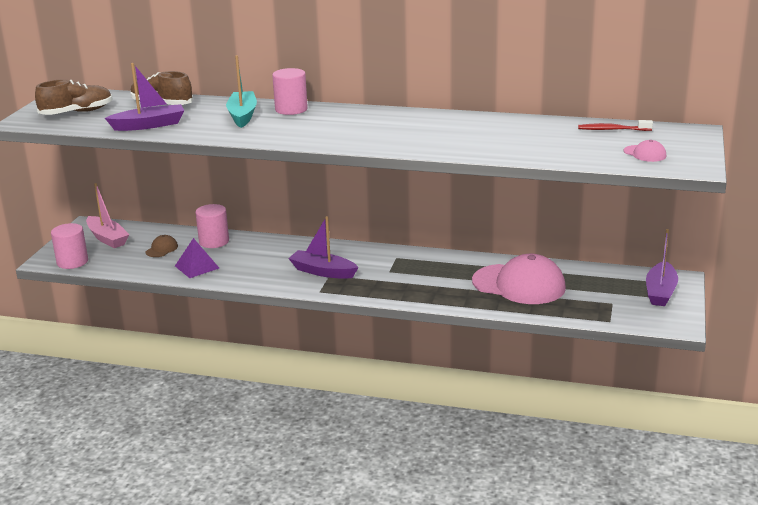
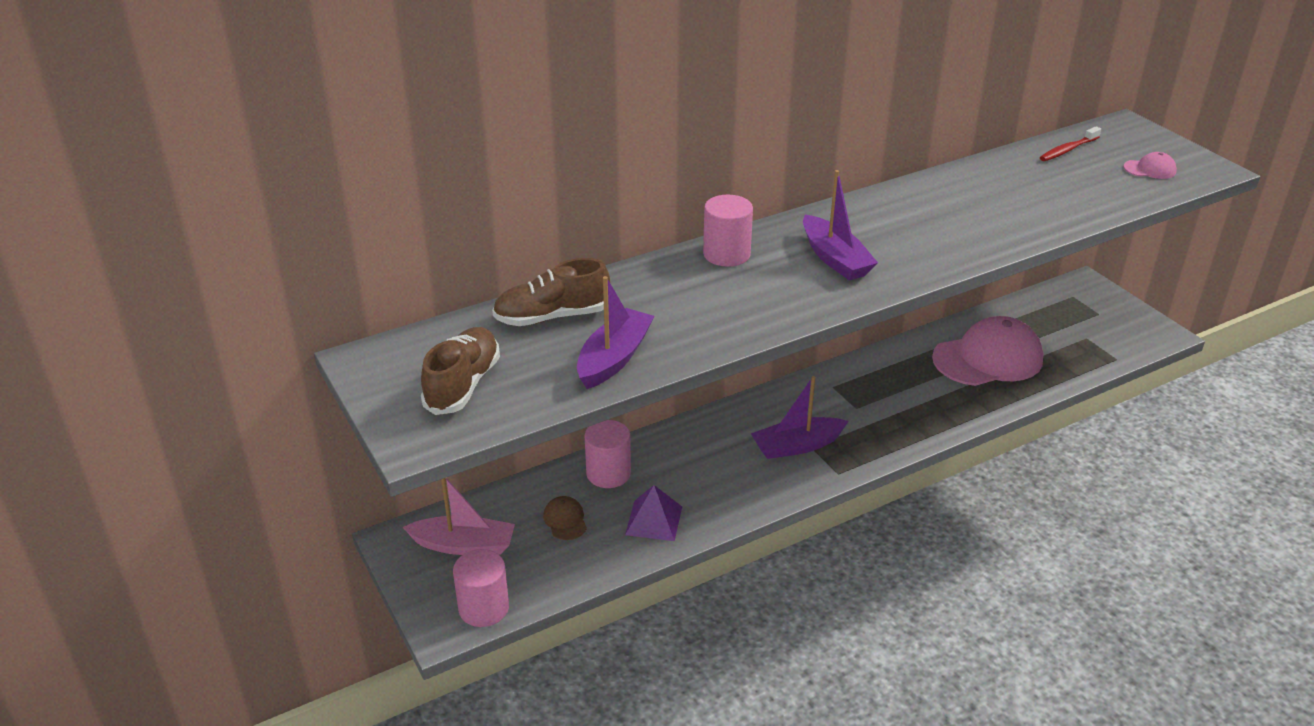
camera: 45 degrees left, 10 degrees up
turquoise boat [226,55,257,128] -> none
purple boat [646,229,678,306] -> purple boat moved to [803,170,878,281]

